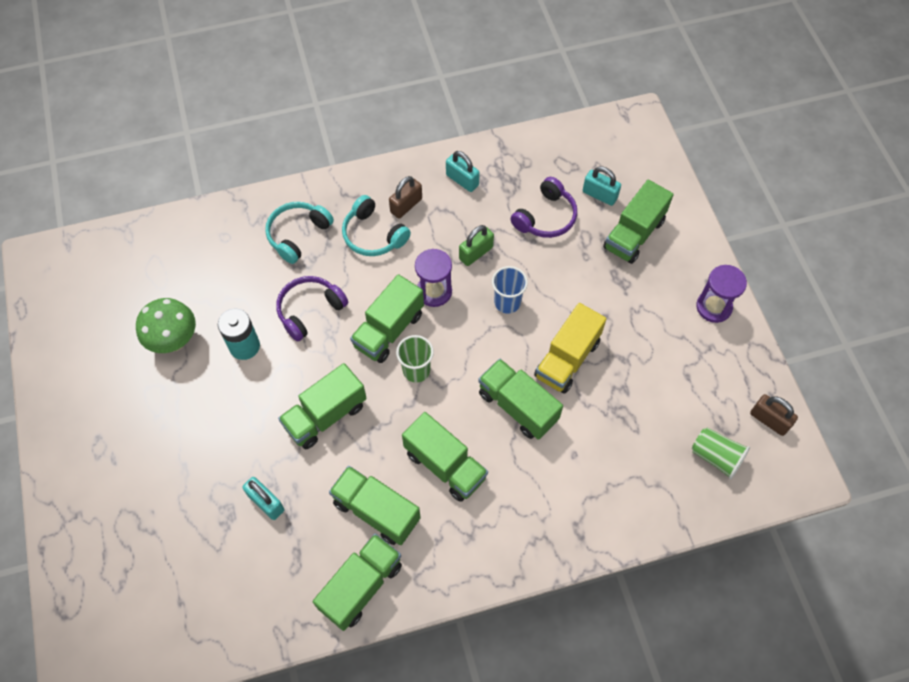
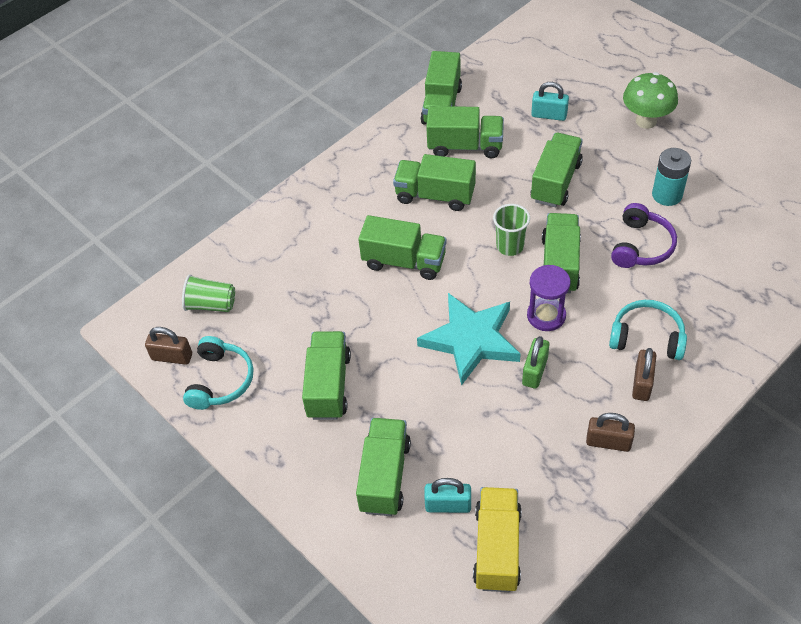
camera: 155 degrees right, 10 degrees down
green mushroom [136,298,196,353] -> green mushroom moved to [623,72,678,129]
turquoise headphones [265,202,334,264] -> turquoise headphones moved to [183,336,254,410]
turquoise padlock [446,151,480,192] -> brown padlock [586,413,635,452]
blue cup [492,266,528,314] -> turquoise star [417,293,521,386]
purple headphones [510,177,577,238] -> none
yellow truck [534,303,606,394] -> yellow truck moved to [473,487,522,592]
purple hourglass [696,265,747,323] -> none
none -> green truck [302,331,351,420]

